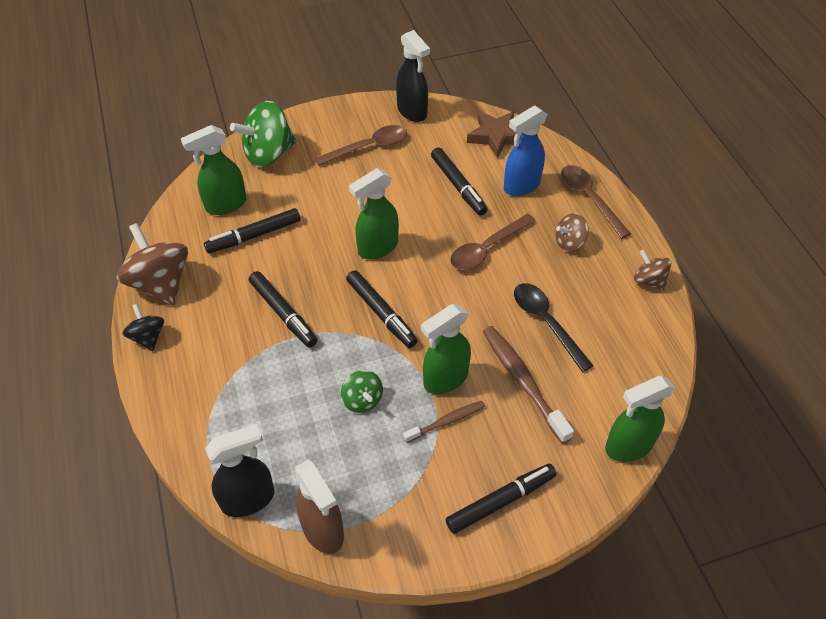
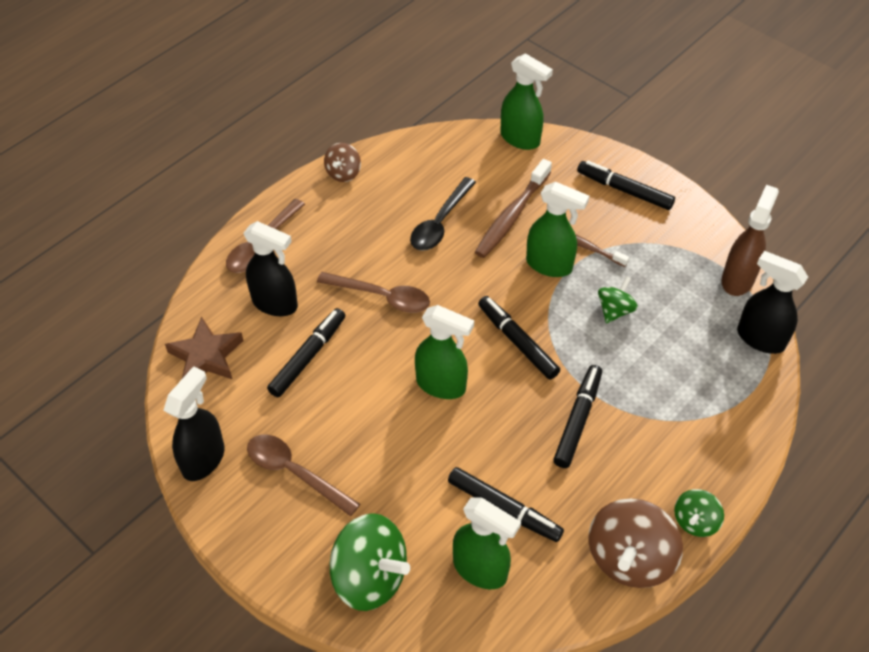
camera: 120 degrees left, 0 degrees up
black spinning top [123,304,164,351] -> green spinning top [674,489,724,537]
black marker [346,270,418,348] -> black marker turned 60 degrees counterclockwise [478,296,560,380]
blue spray bottle [504,106,547,196] -> black spray bottle [243,221,298,316]
brown spinning top [556,213,589,251] -> none

